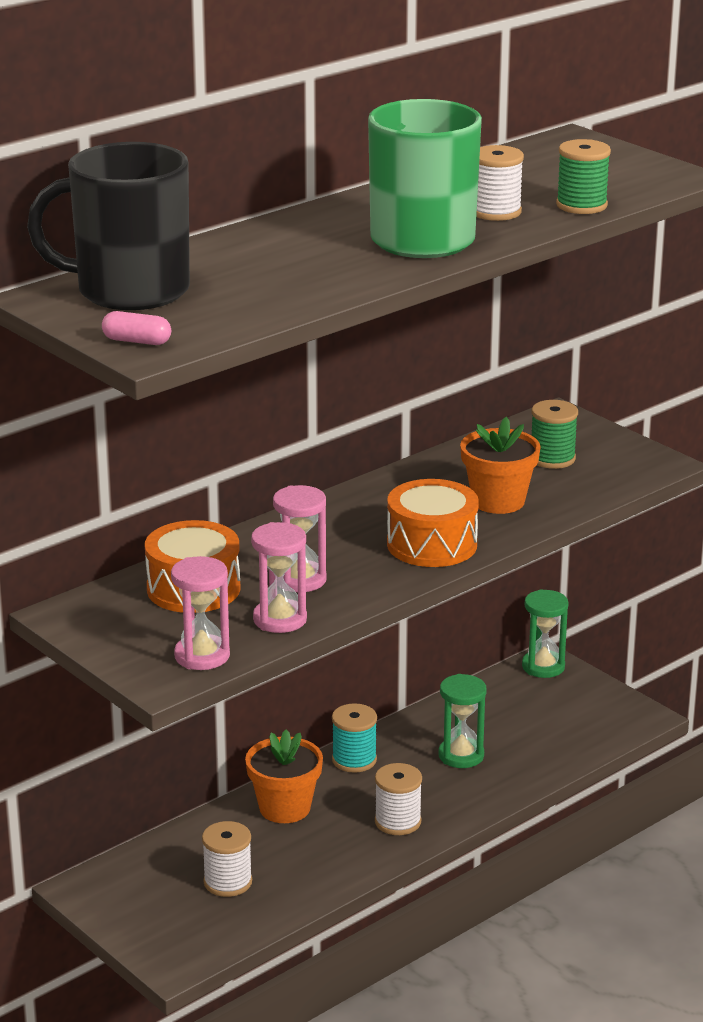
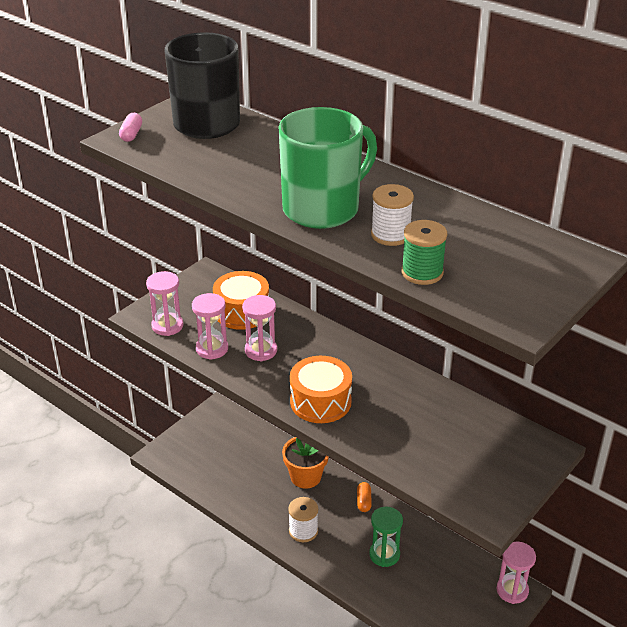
camera: 80 degrees right, 10 degrees up
white spool [202,821,252,897] -> none
turquoise spool [332,703,377,773] -> orange capsule [357,482,372,512]
orange flower pot [460,417,541,514] -> none
green hourglass [522,589,569,678] -> pink hourglass [496,542,536,604]
green spool [532,400,578,469] -> none

